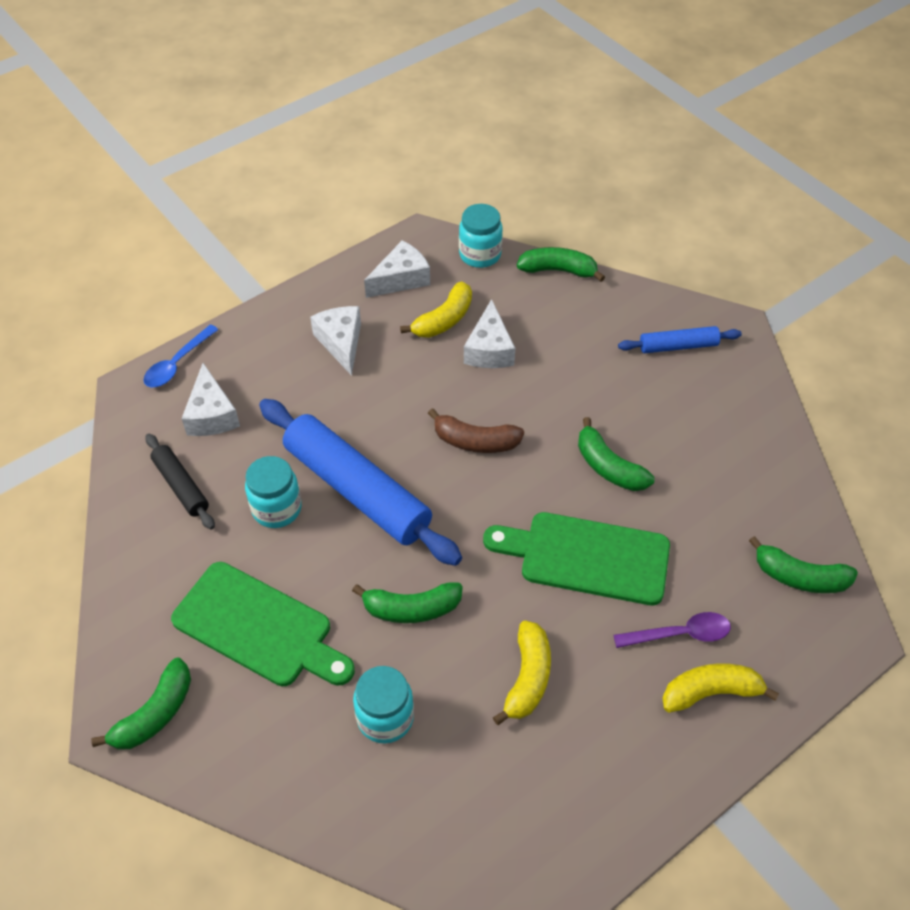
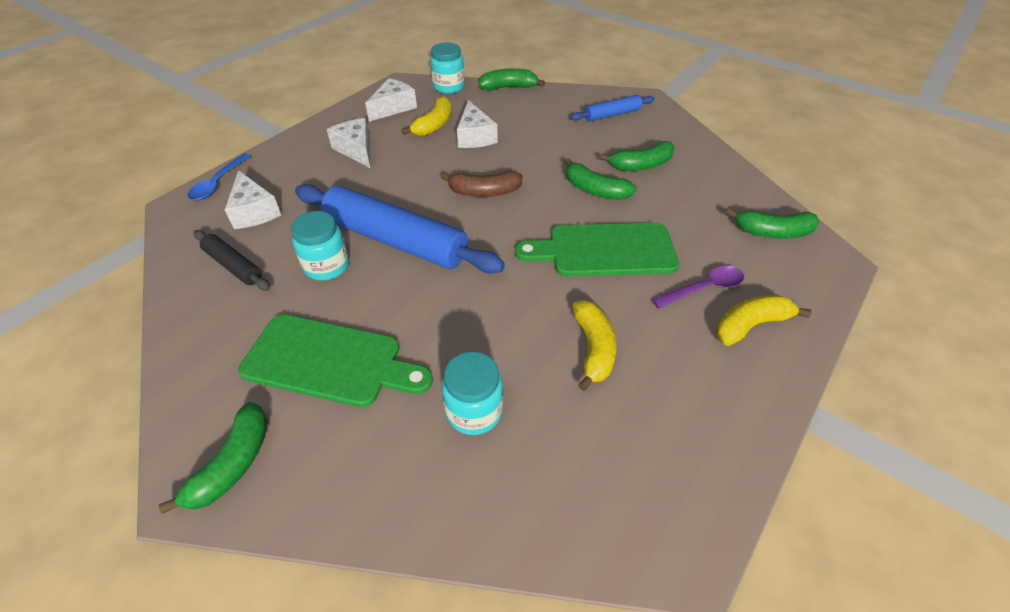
camera: 15 degrees left, 5 degrees down
green banana [352,582,463,623] -> green banana moved to [600,141,674,171]

